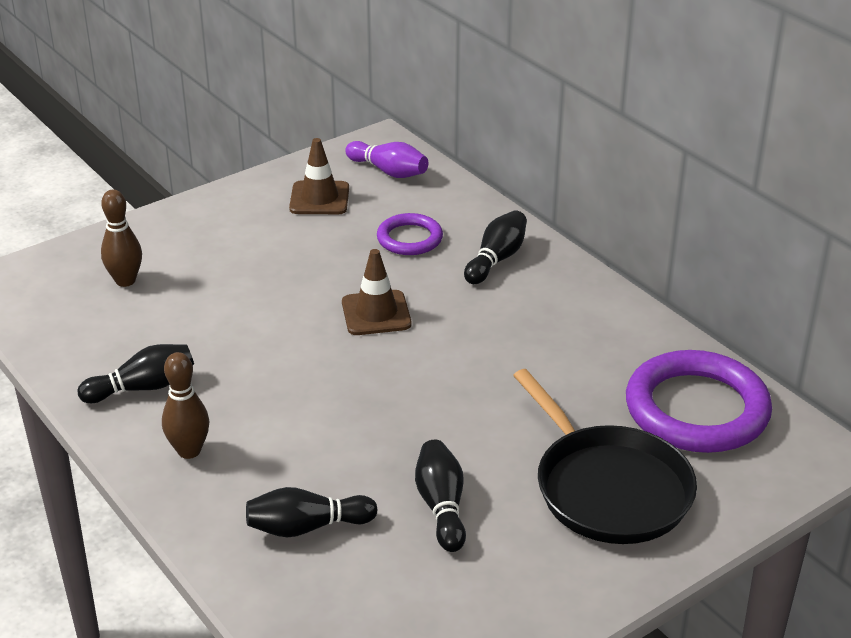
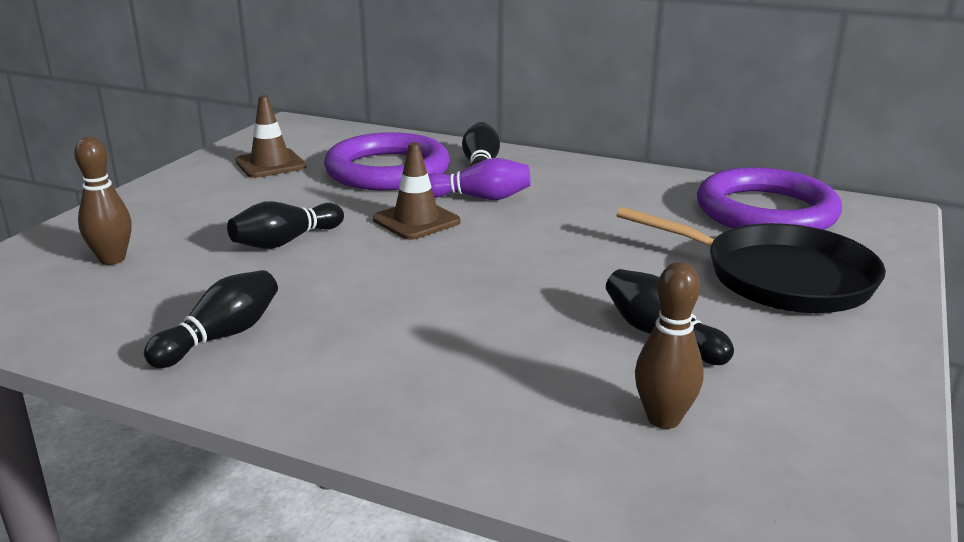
camera: 30 degrees left, 10 degrees down
brown bowling pin [162,352,209,459] -> brown bowling pin moved to [635,262,704,429]
black bowling pin [246,487,378,538] -> black bowling pin moved to [227,201,344,249]
purple bowling pin [345,141,428,178] -> purple bowling pin moved to [428,158,531,200]
purple ring [377,213,443,255] -> purple ring [324,132,450,191], size x1.86

